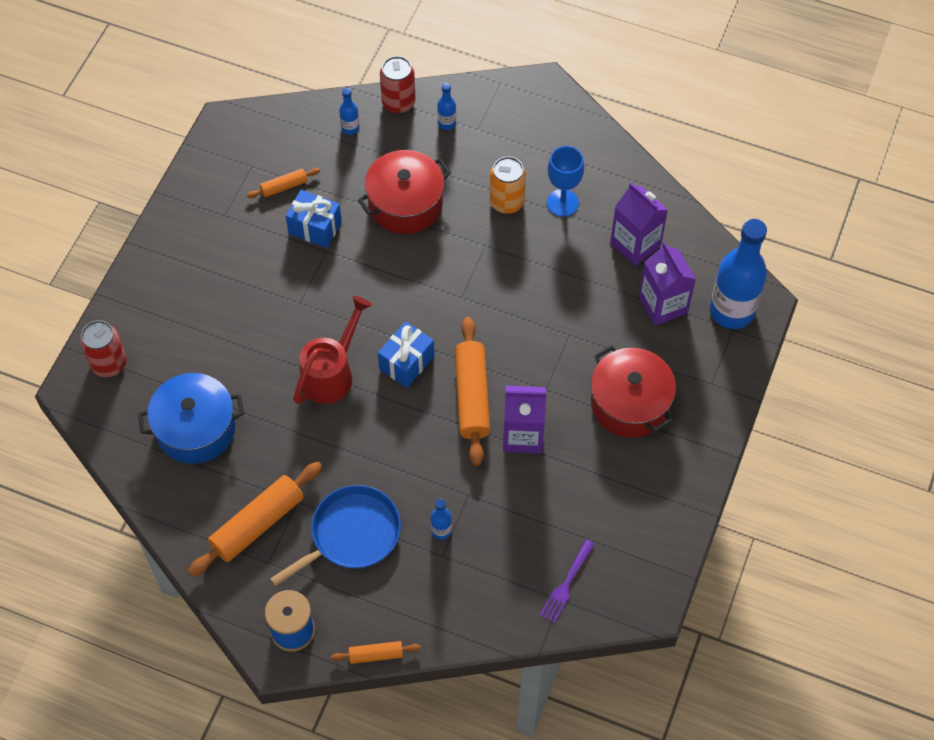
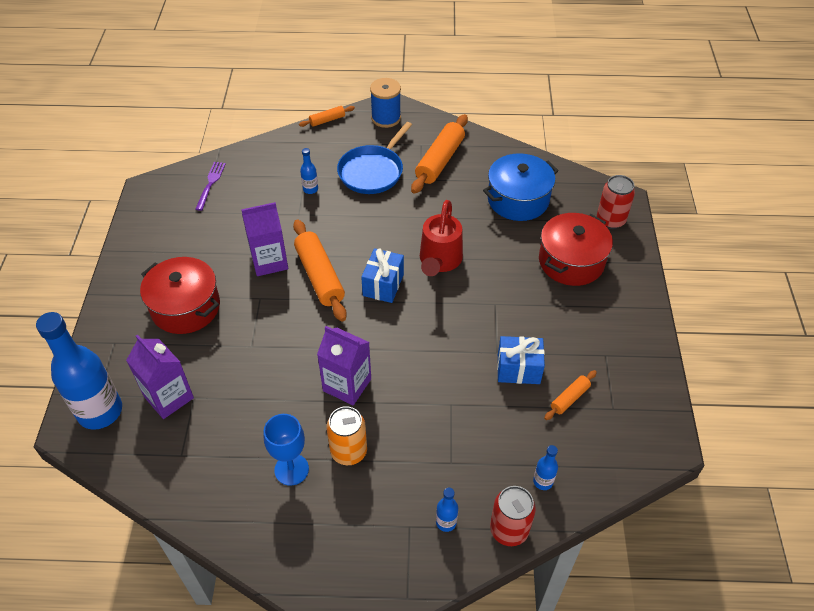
camera: 160 degrees right, 10 degrees down
red pot [358,150,451,234] -> red pot moved to [539,213,613,286]
purple carton [610,183,668,266] -> purple carton moved to [317,326,371,405]

